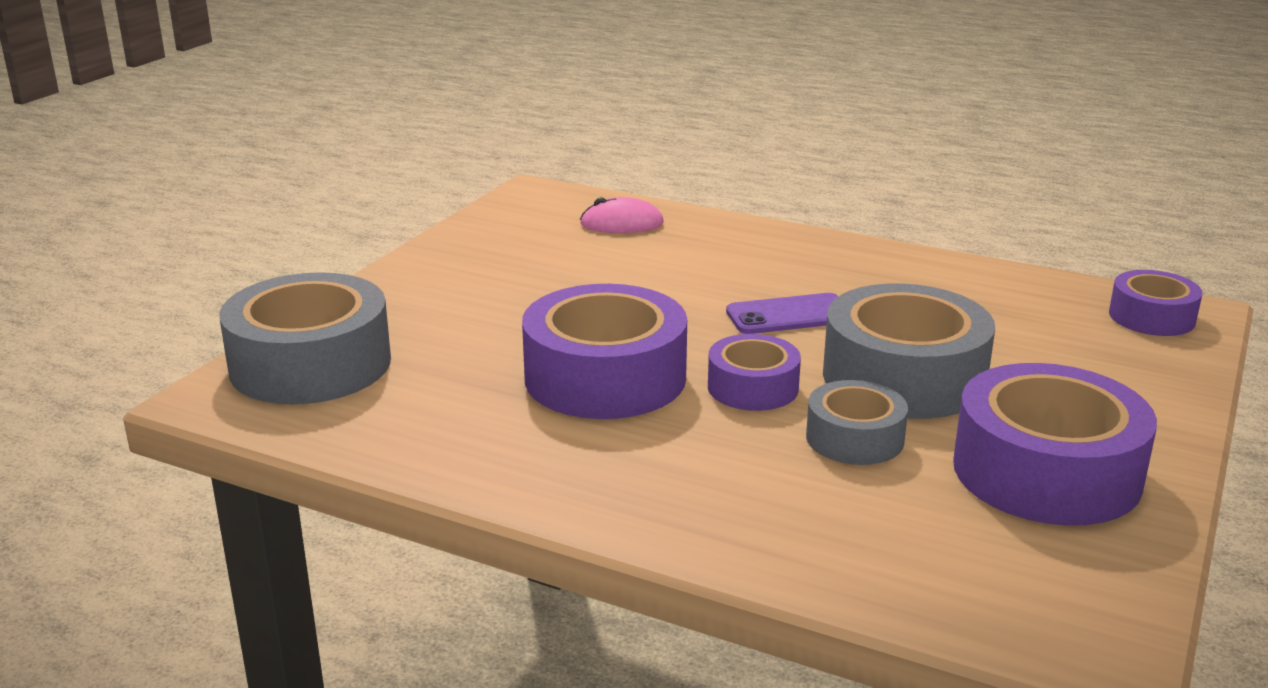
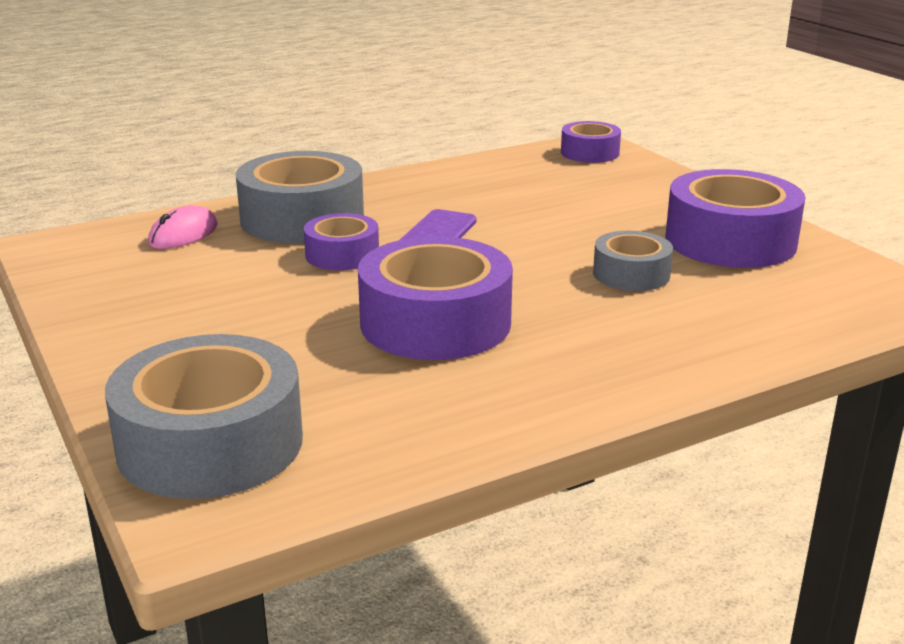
camera: 55 degrees left, 0 degrees up
purple tape [708,334,801,411] -> purple tape moved to [304,213,379,270]
grey tape [823,283,995,419] -> grey tape moved to [236,151,364,243]

